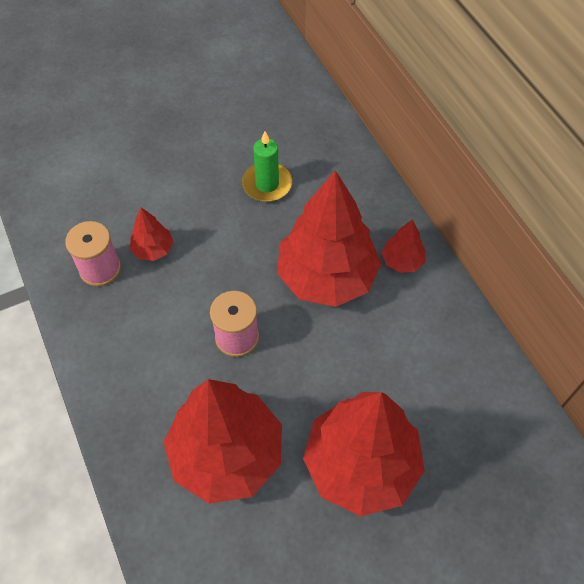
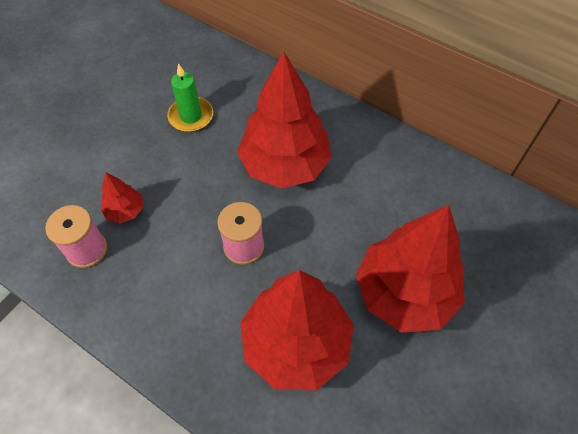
camera: 30 degrees left, 0 degrees up
red tree [382,219,425,273] -> none

